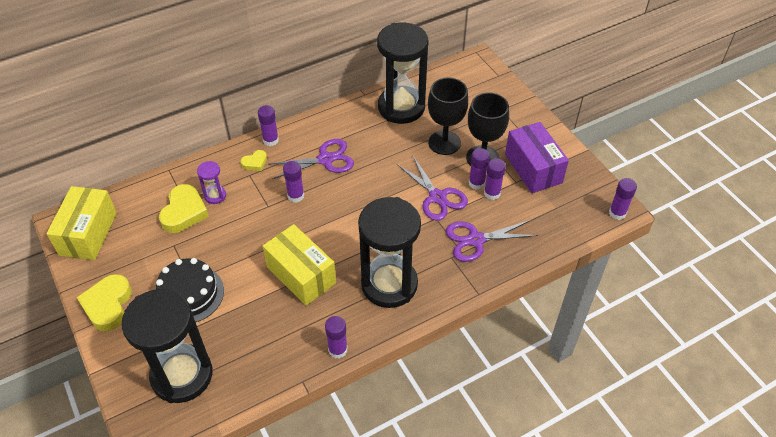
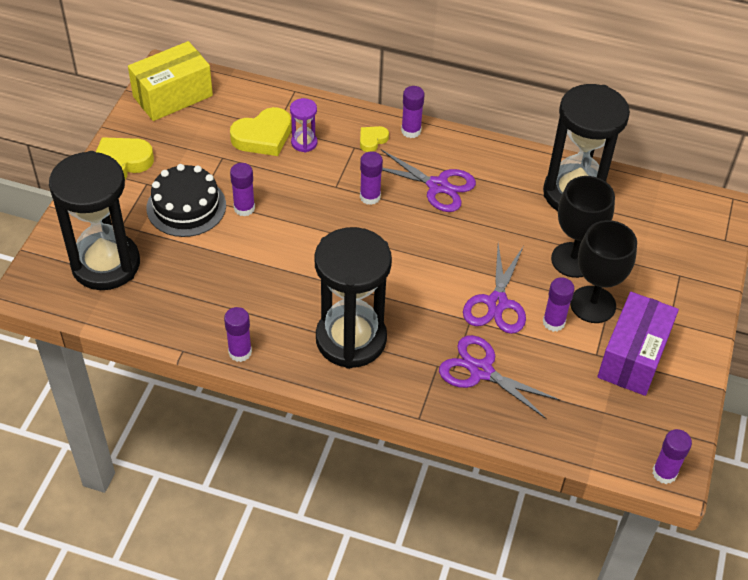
camera: 45 degrees right, 0 degrees up
yellow heart [241,150,267,171] -> yellow heart turned 120 degrees clockwise [360,126,389,152]
yellow box [263,224,336,306] -> none
purple glue stick [484,158,506,200] -> purple glue stick moved to [230,163,255,216]

